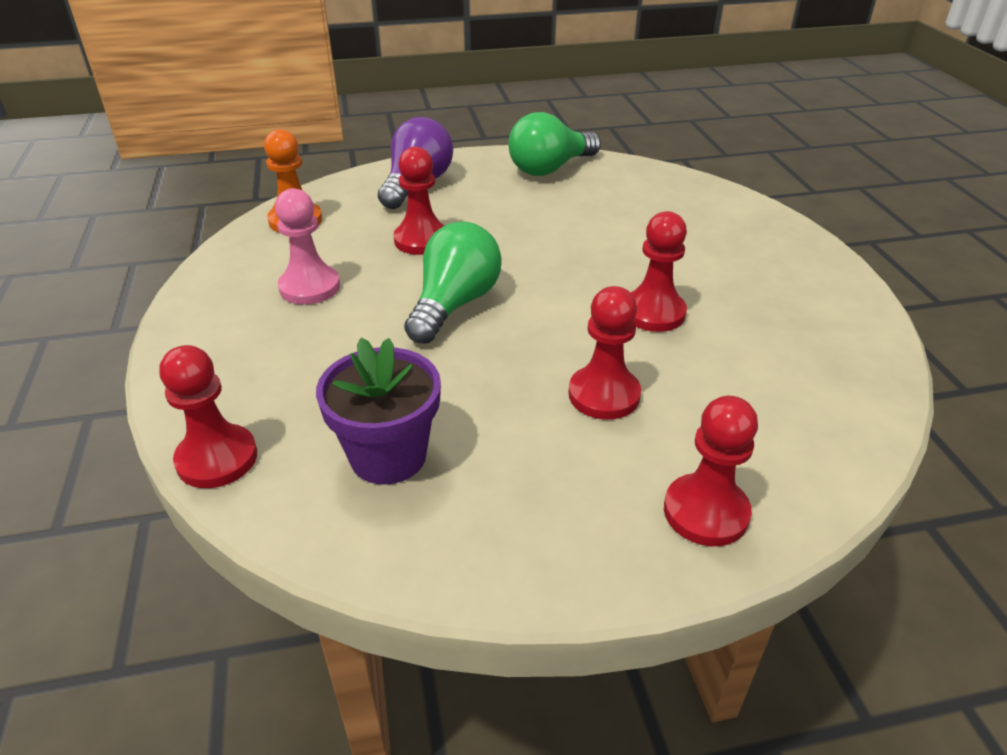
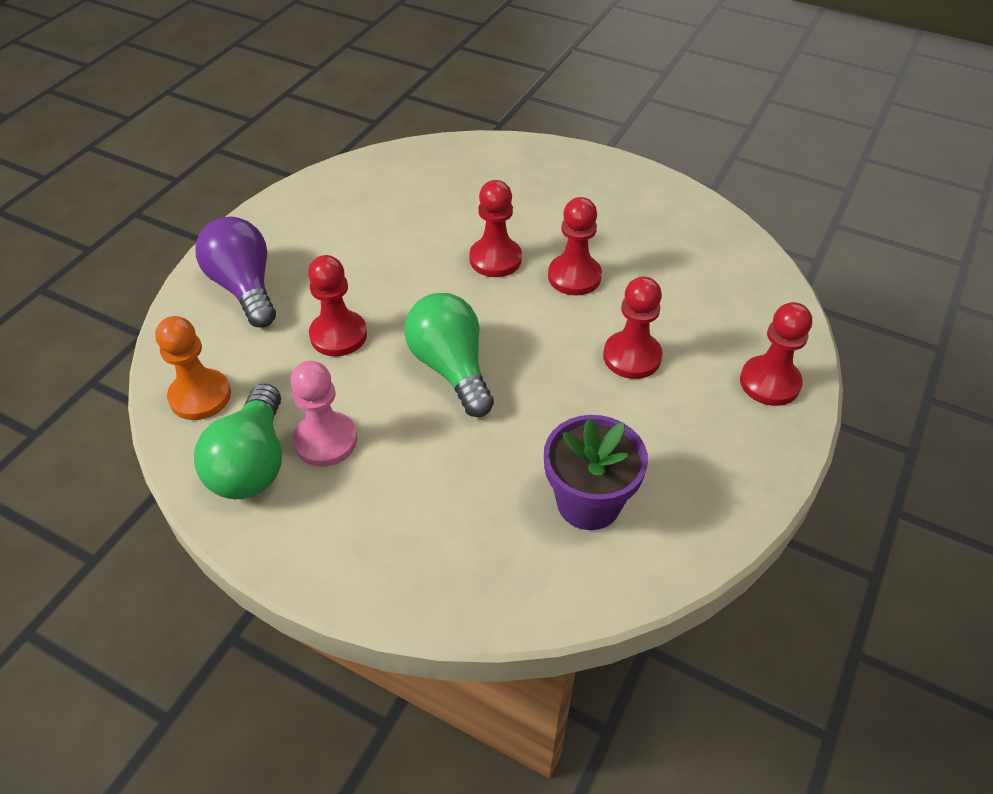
camera: 50 degrees left, 10 degrees up
red pawn [159,345,257,488] -> red pawn moved to [469,180,522,277]
green light bulb [509,112,601,176] -> green light bulb moved to [194,383,282,499]

